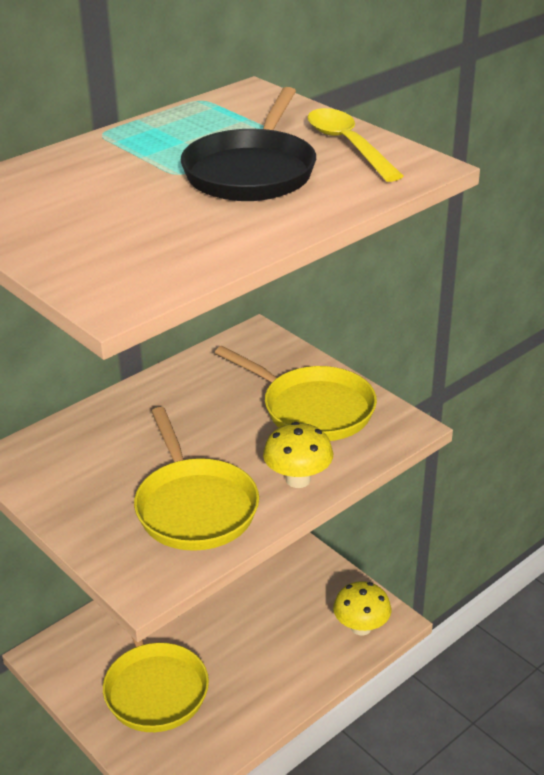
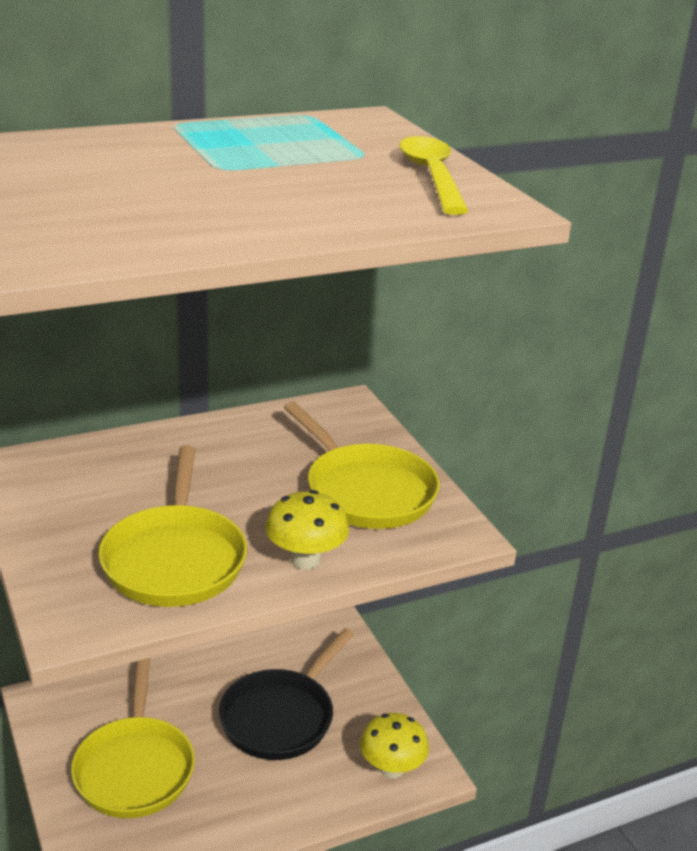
camera: 15 degrees right, 5 degrees down
black pan [181,87,316,201] -> black pan moved to [219,628,354,760]

